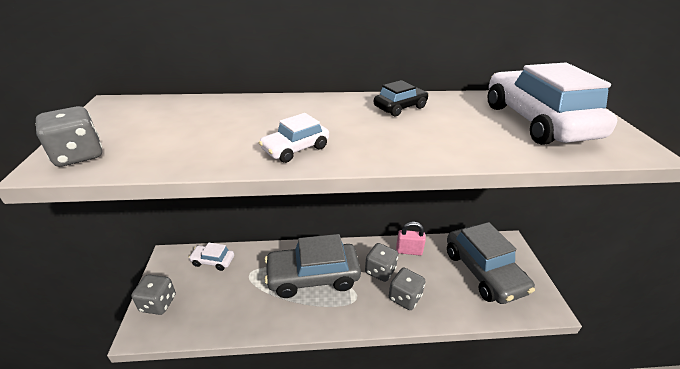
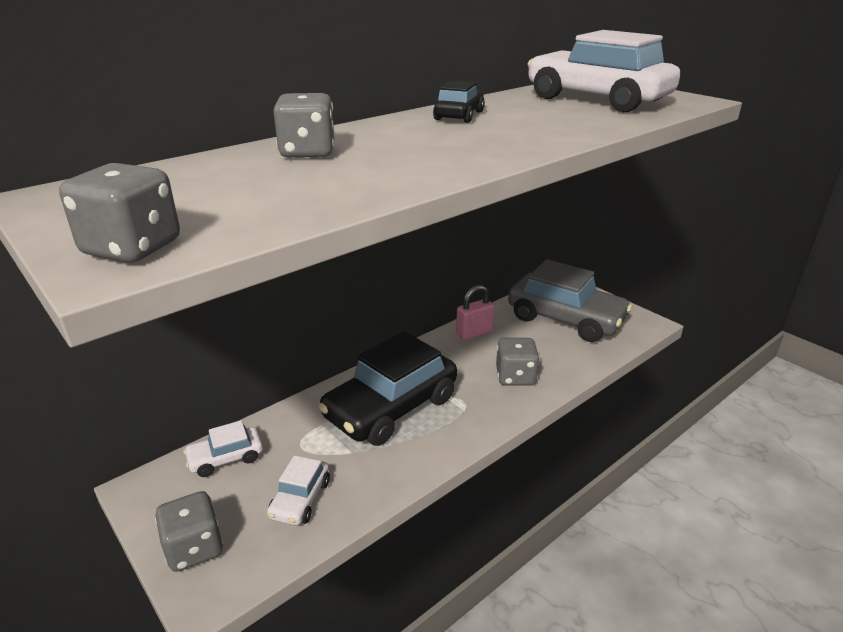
camera: 35 degrees left, 5 degrees down
white car [259,113,329,163] -> white car moved to [267,455,330,525]
grey car [264,234,361,298] -> black car [318,331,457,446]
grey dice [365,243,398,282] -> grey dice moved to [273,93,335,158]

